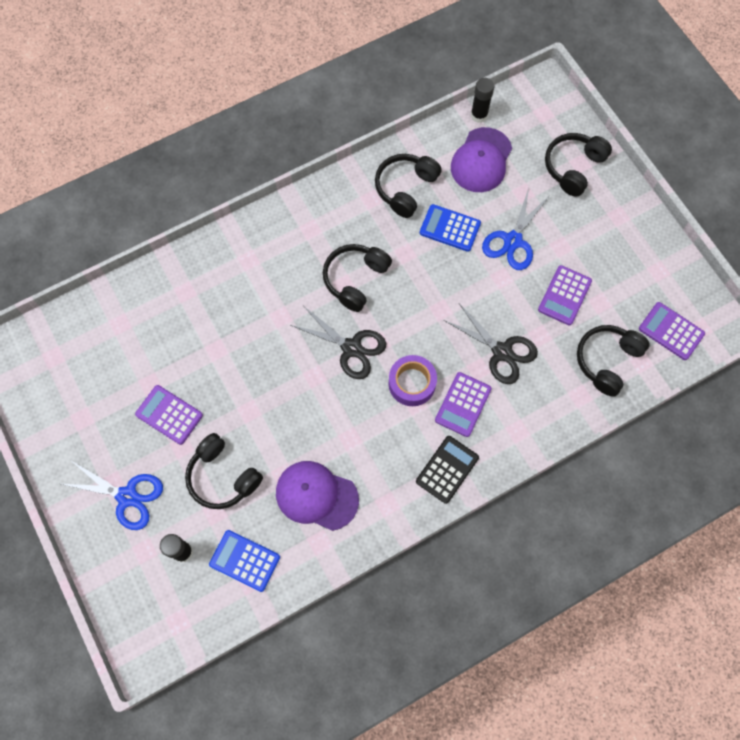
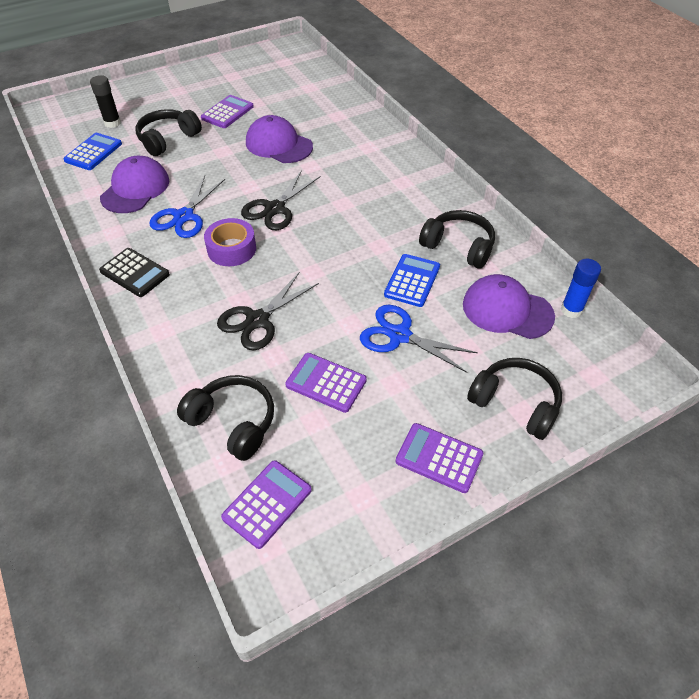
camera: 90 degrees right, 20 degrees down
blue scissors [62,461,163,530] -> blue scissors moved to [150,176,225,238]
black headphones [323,244,392,312] -> none
purple calculator [435,372,492,437] -> purple calculator moved to [396,423,483,493]
black glue stick [471,78,495,123] -> blue glue stick [561,259,601,318]
none -> purple cap [246,115,313,163]

